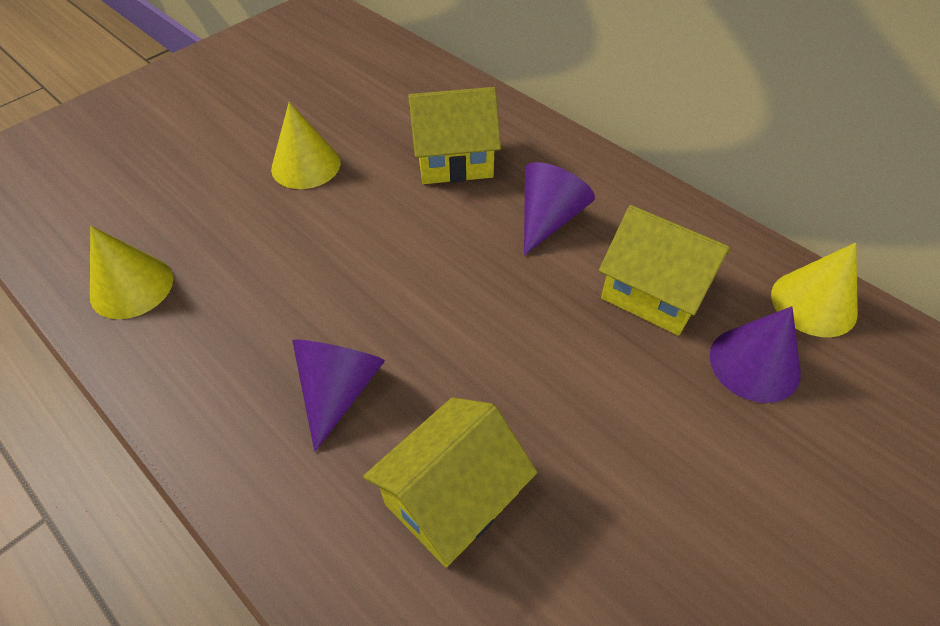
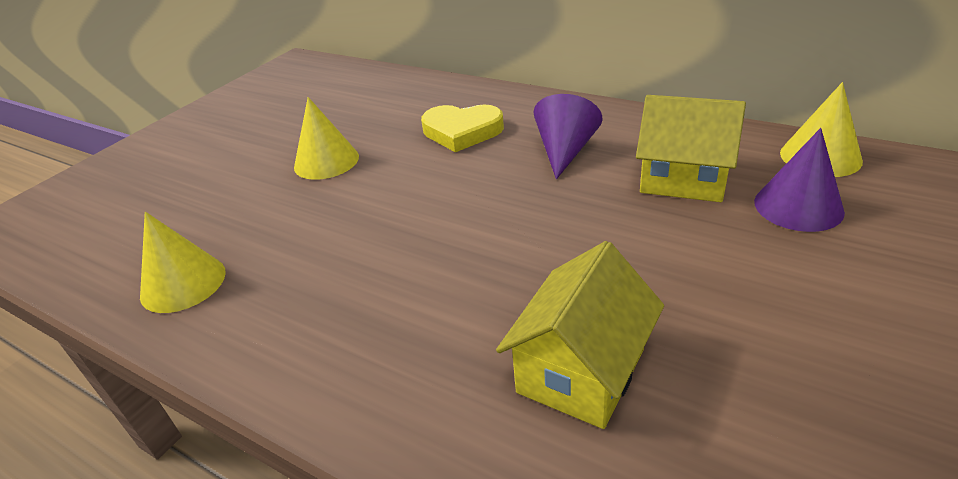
camera: 10 degrees left, 15 degrees down
purple cone [292,340,385,452] -> none
yellow house [408,87,501,184] -> yellow heart [421,104,504,152]

